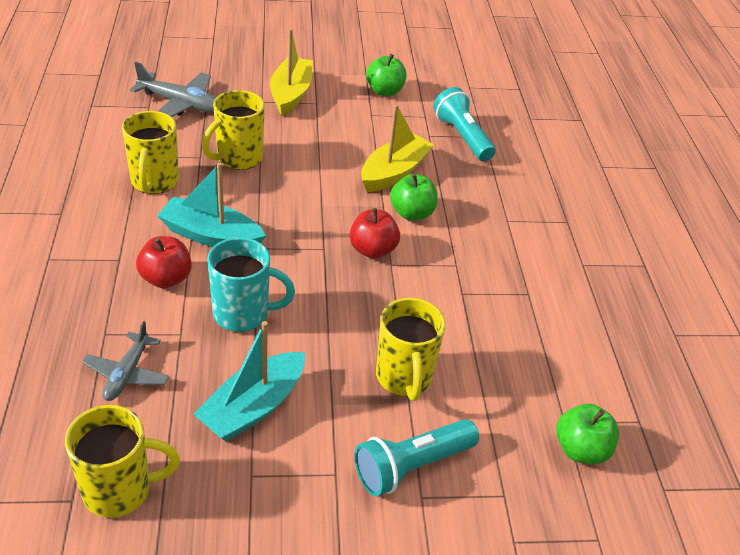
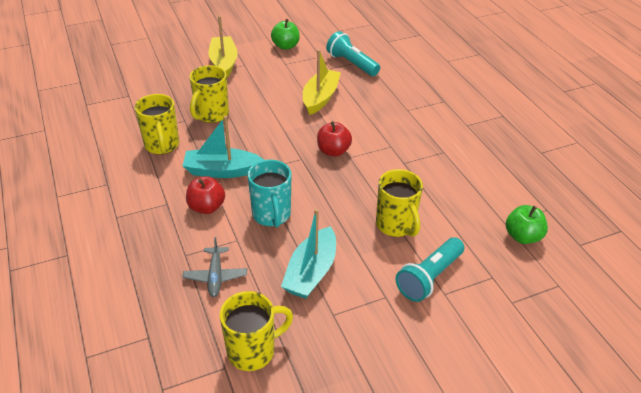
camera: 15 degrees left, 0 degrees up
grey plane [130,62,216,117] -> none
turquoise mug [207,237,295,332] -> turquoise mug turned 90 degrees clockwise [248,160,292,228]
green apple [390,173,438,221] -> none

